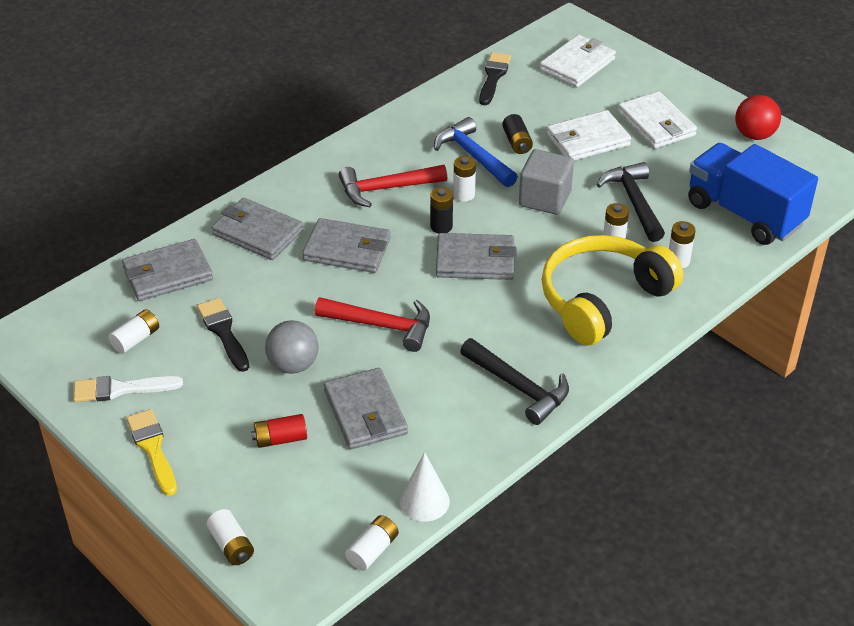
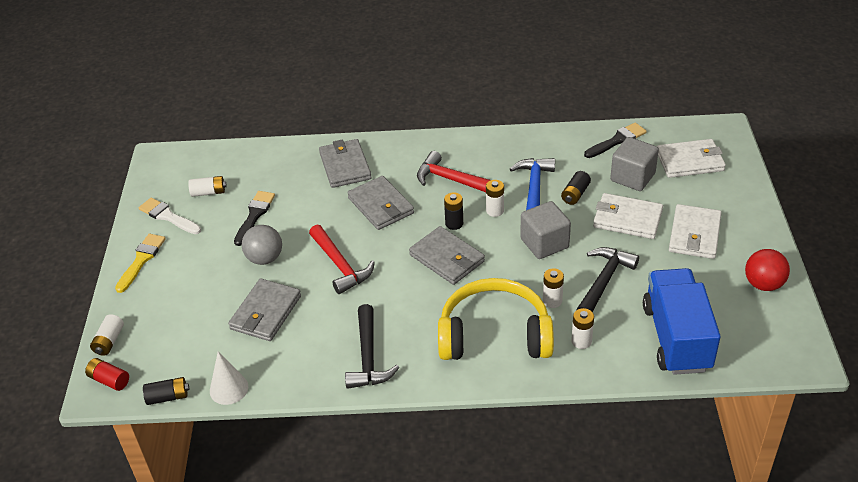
camera: 45 degrees right, 0 degrees up
grey wallet [122,239,213,301] -> none
red battery [251,414,307,448] -> red battery moved to [85,358,129,391]
white battery [345,515,399,571] -> black battery [143,377,189,405]
none -> grey cube [610,137,659,191]

